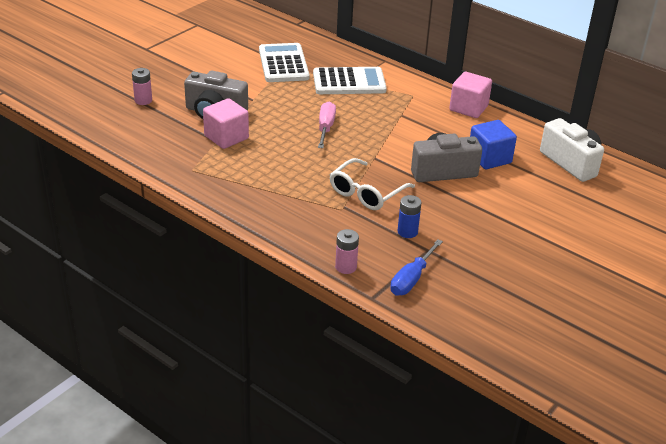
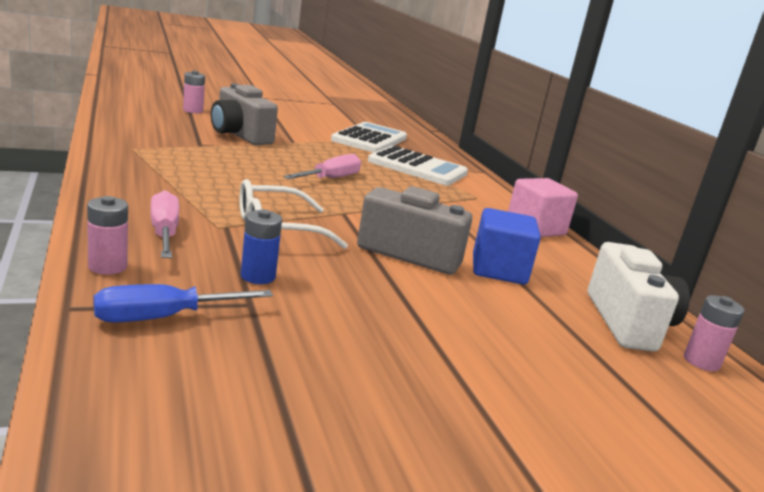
camera: 30 degrees right, 15 degrees down
pink cube [203,98,249,149] -> none
none -> pink screwdriver [150,190,179,258]
none -> pink battery [684,295,744,371]

